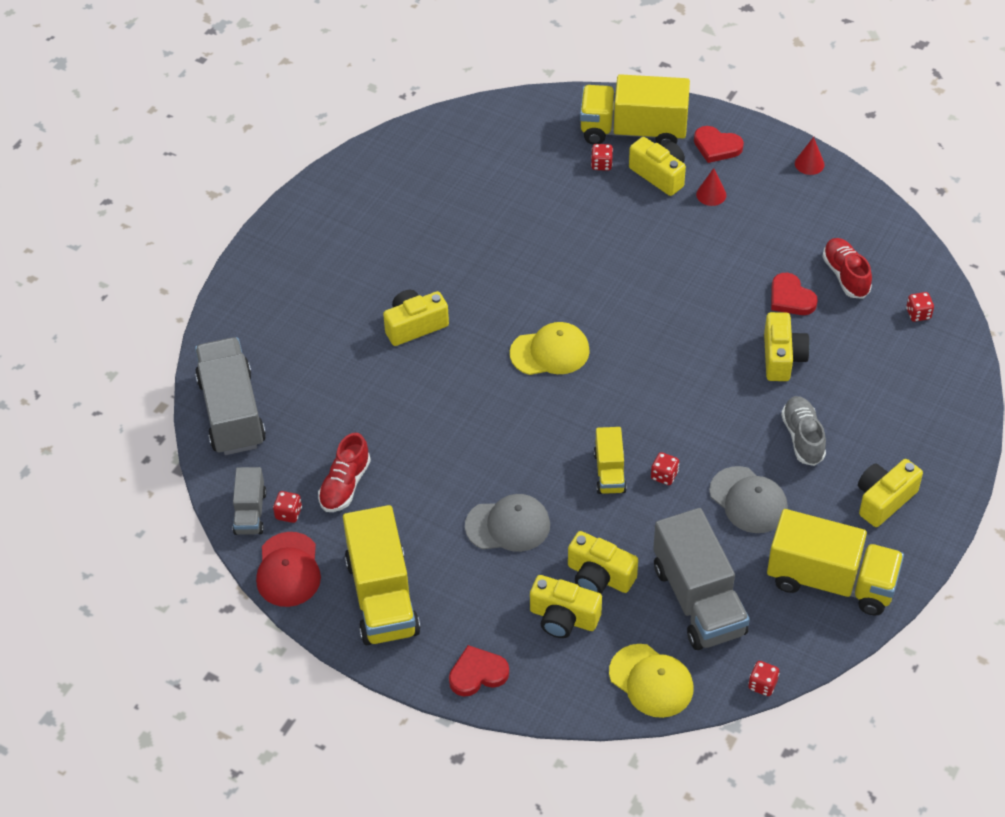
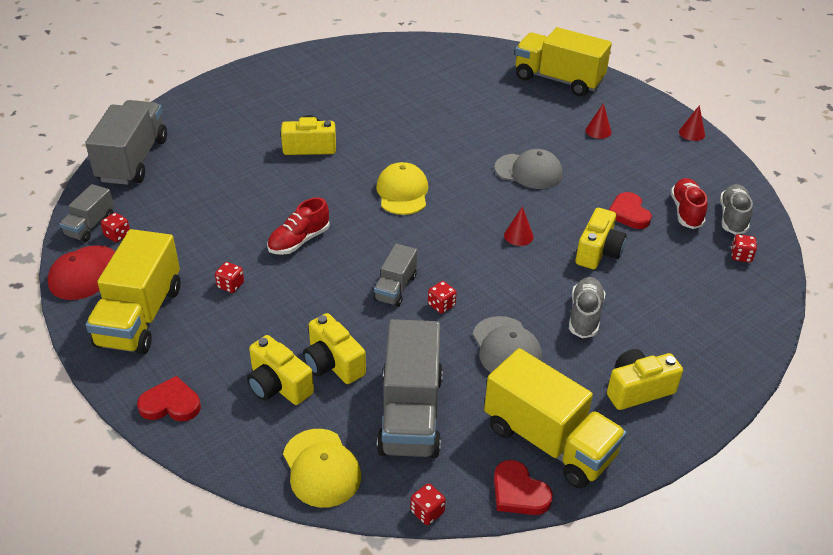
camera: 20 degrees right, 10 degrees down
red shoe [318,433,371,512] -> red shoe moved to [267,197,330,255]
grey cap [465,494,550,552] -> grey cap moved to [494,149,563,189]
yellow cap [510,322,590,375] -> yellow cap turned 105 degrees counterclockwise [376,162,428,215]
red dice [591,144,613,171] -> red dice moved to [215,262,244,293]
yellow truck [594,427,627,494] -> grey truck [374,244,417,307]
yellow camera [629,137,686,196] -> none
red heart [694,126,744,163] -> red heart moved to [494,460,553,515]
none -> red cone [504,206,534,246]
none -> grey shoe [720,184,753,235]

